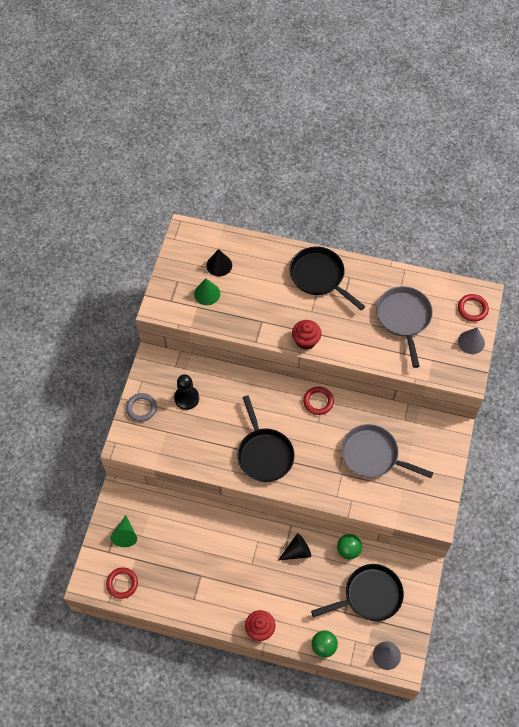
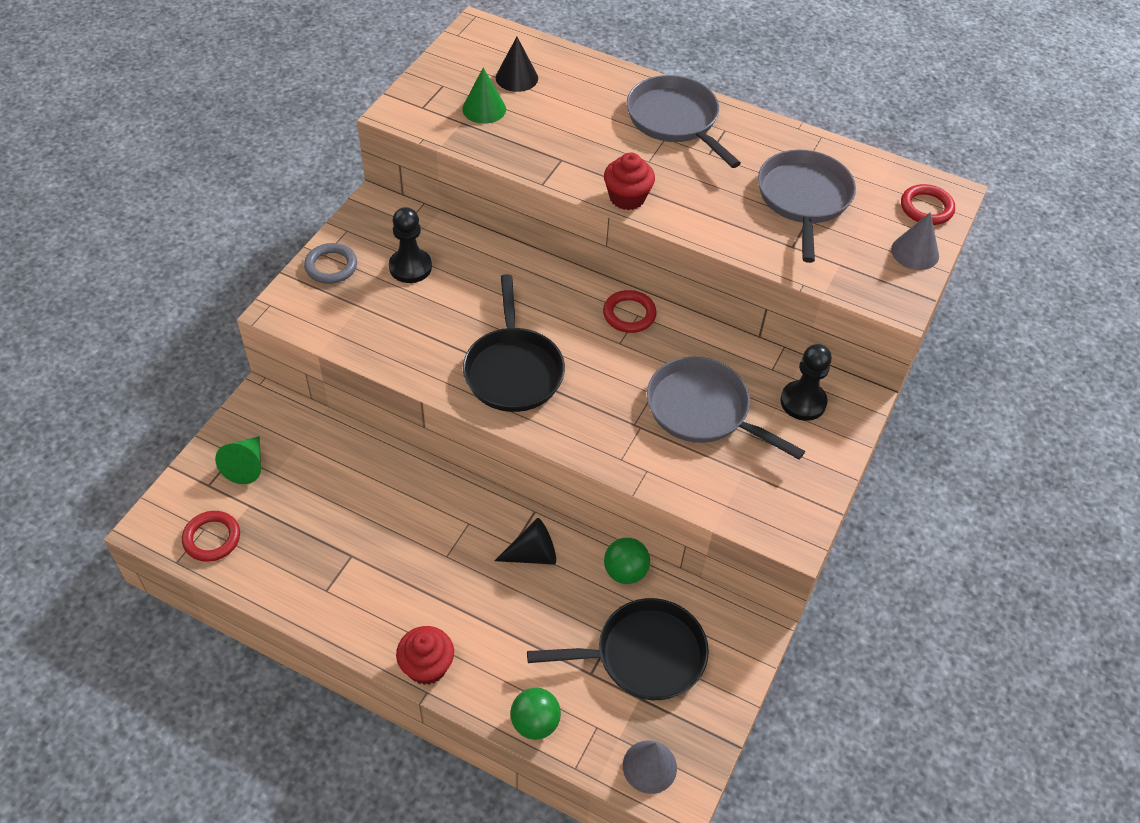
camera: 10 degrees right, 10 degrees down
black pan [289,247,365,310] -> grey pan [627,75,741,168]
none -> black pawn [780,344,832,421]

